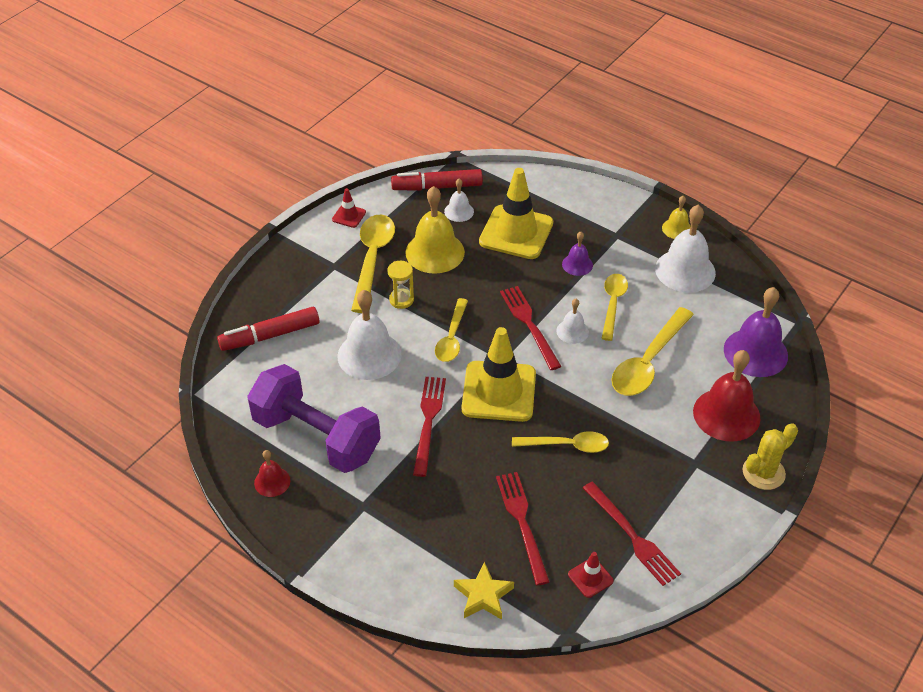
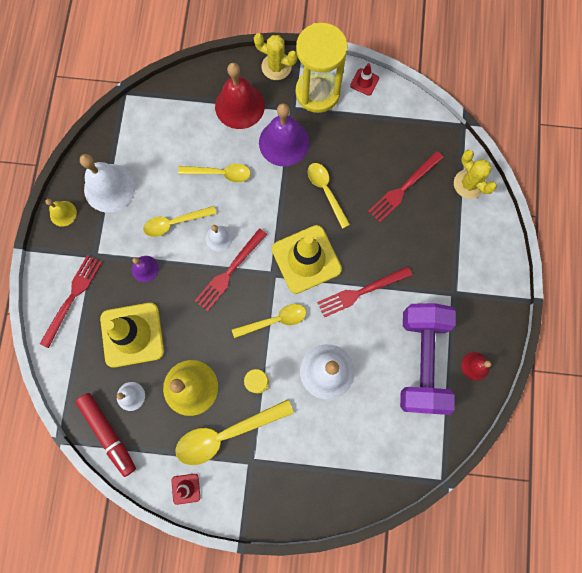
camera: 120 degrees left, 30 degrees up
red marker [217,307,319,351] -> none
yellow star [454,562,514,620] -> yellow cactus [454,150,497,199]
red traffic cone [568,552,614,598] -> red traffic cone moved to [350,63,379,96]
red fork [583,482,681,586] -> red fork moved to [40,255,102,348]
yellow spoon [611,307,694,396] -> yellow spoon [178,164,251,182], size x0.65
purple bell [724,287,788,377] -> purple bell moved to [259,103,309,166]
none -> yellow hourglass [296,23,348,113]

